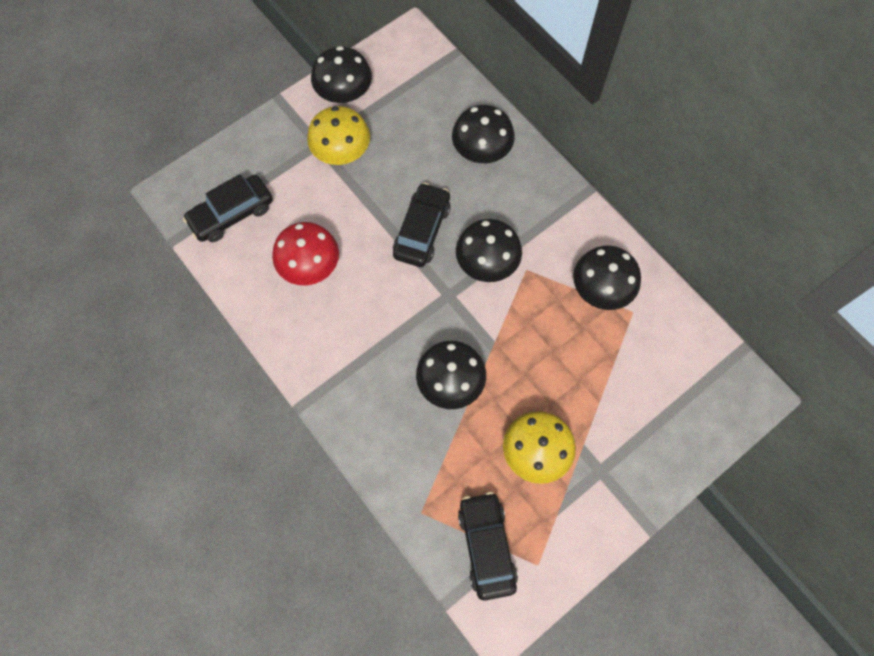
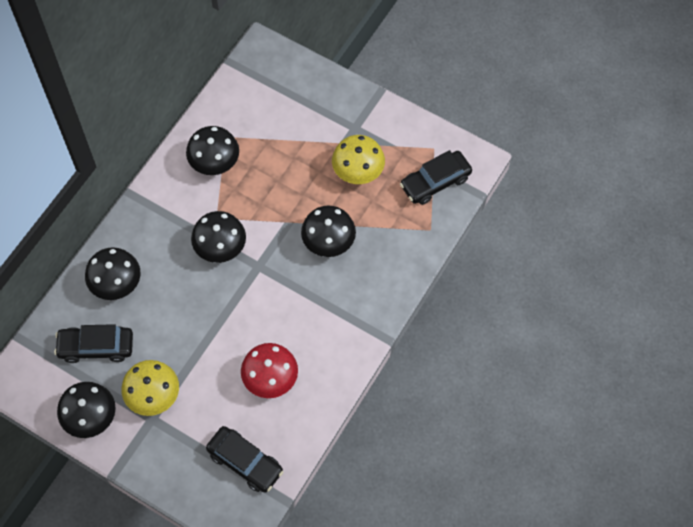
camera: 110 degrees left, 5 degrees down
black car [393,182,451,267] -> black car moved to [54,324,133,363]

